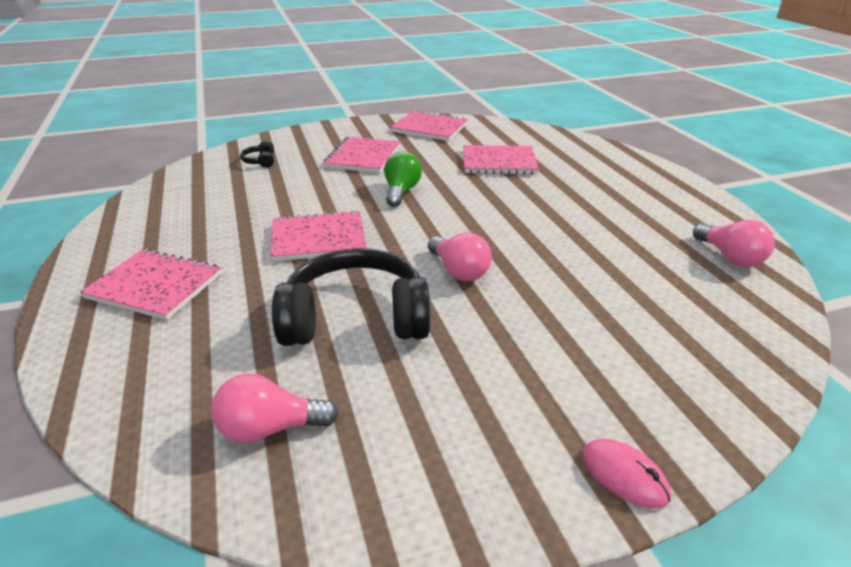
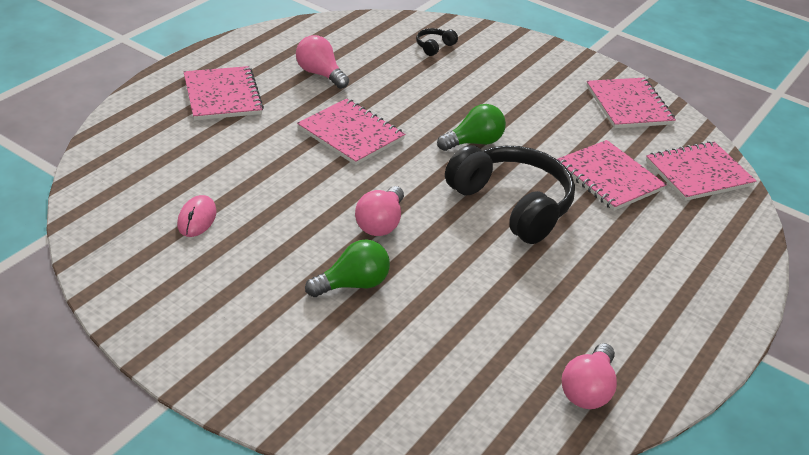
camera: 50 degrees right, 5 degrees up
pink light bulb [211,373,339,443] -> pink light bulb moved to [296,35,349,89]
black headphones [272,248,431,346] -> black headphones moved to [445,145,575,244]
pink notebook [323,137,400,173] -> pink notebook moved to [646,141,756,201]
pink mouse [583,439,671,509] -> pink mouse moved to [177,195,217,237]
none -> green light bulb [305,239,390,297]

